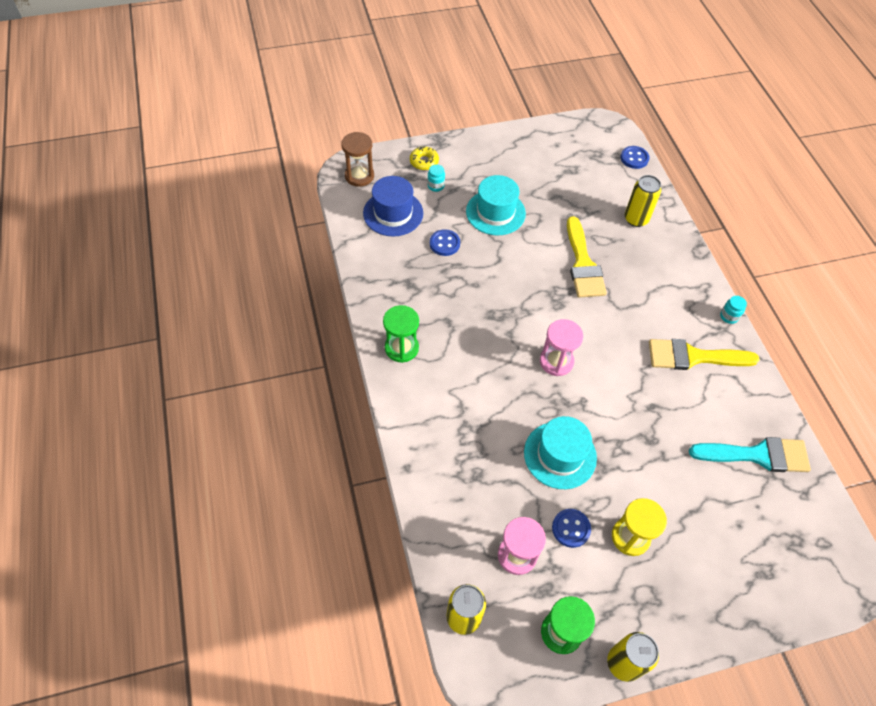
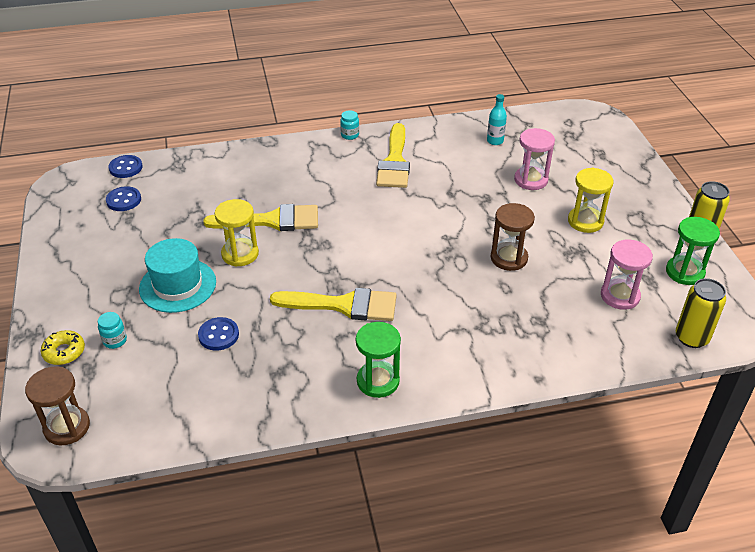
camera: 85 degrees left, 15 degrees down
blue hat [363,176,423,236] -> none
turquoise hat [524,416,597,489] -> brown hourglass [491,203,535,271]
pink hourglass [540,319,583,376] -> pink hourglass moved to [514,128,555,190]
blue button [552,509,591,548] -> blue button moved to [106,186,141,211]
yellow can [625,175,661,227] -> none
turquoise brush [689,437,811,472] -> turquoise bottle [487,94,507,145]
none -> yellow hourglass [214,199,259,267]
none -> yellow brush [270,288,397,321]

